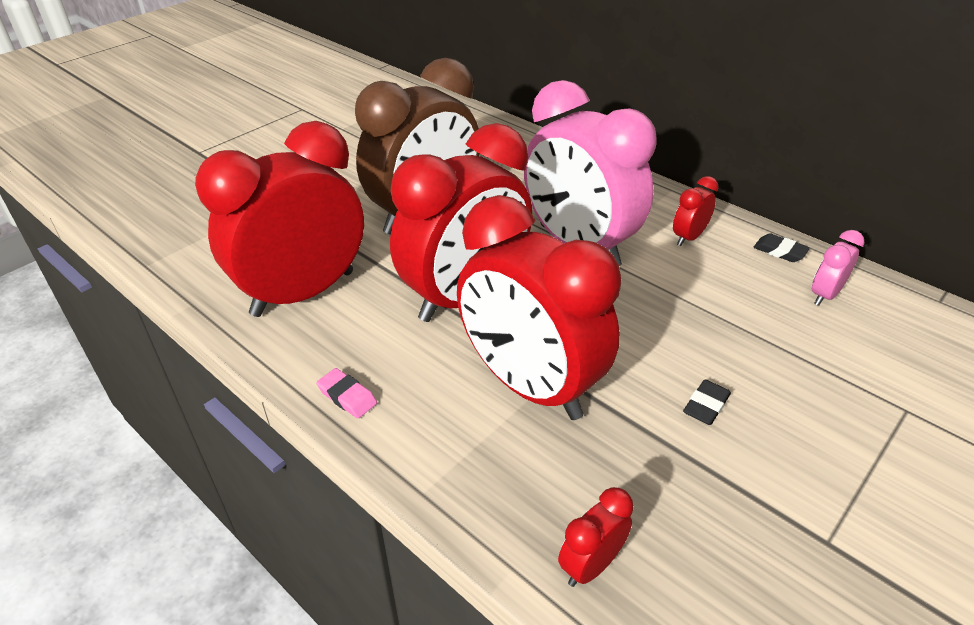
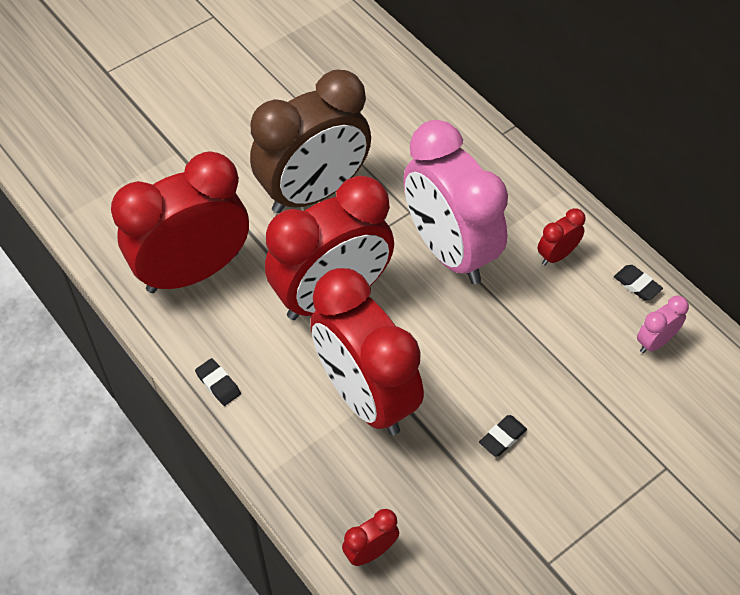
camera: 10 degrees right, 15 degrees up
pink eraser [316,368,377,418] -> black eraser [195,358,241,406]

